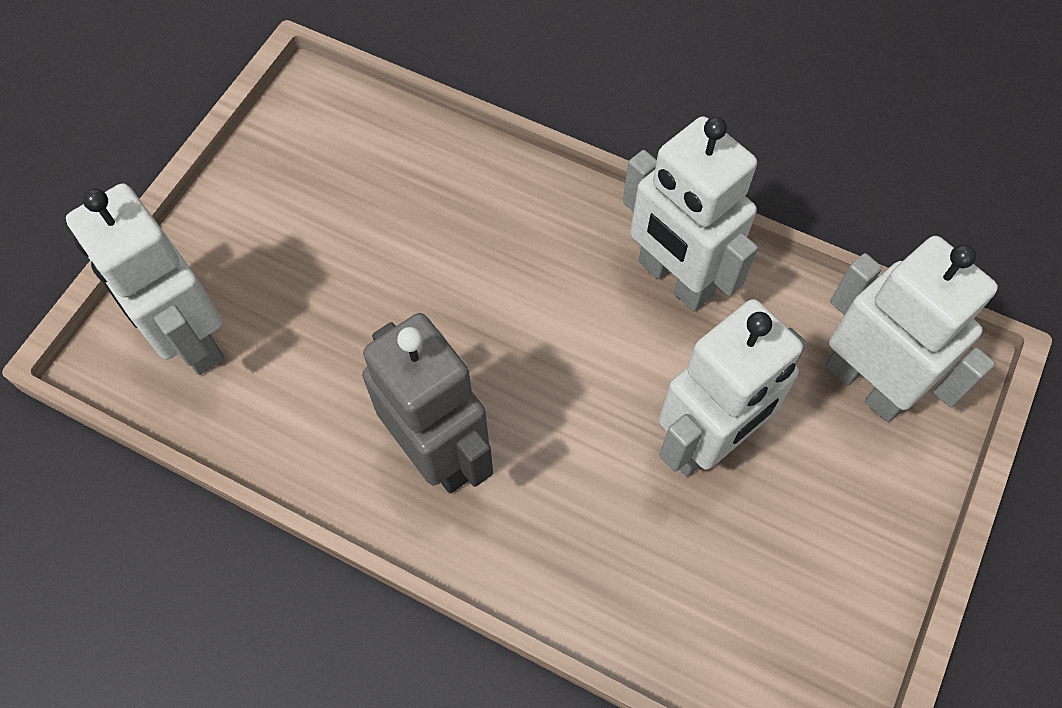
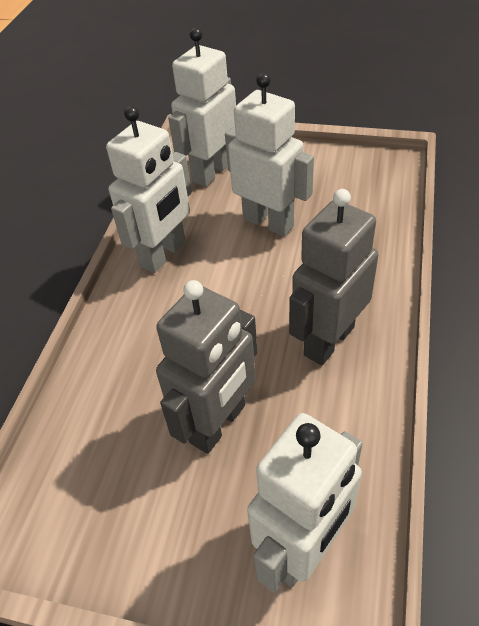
camera: 100 degrees left, 15 degrees down
none -> grey robot [156,280,257,454]

